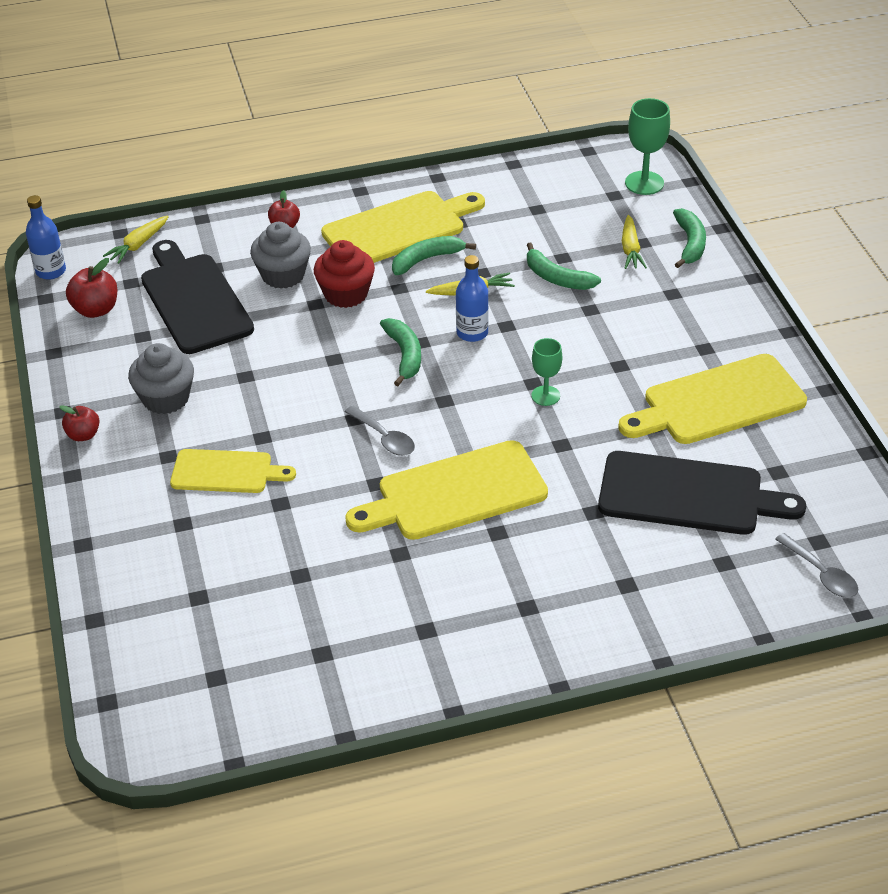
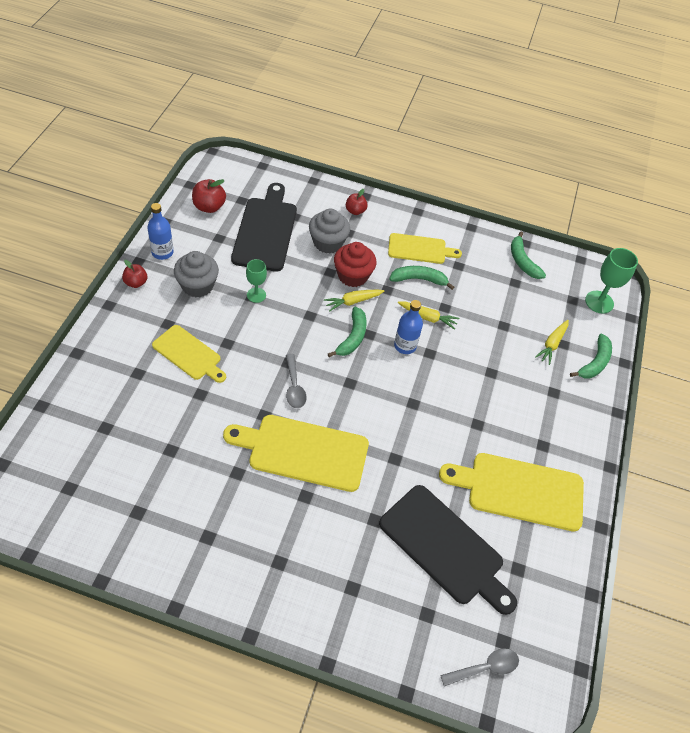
camera: 25 degrees right, 10 degrees up
blue bottle [26,195,66,280] -> blue bottle moved to [147,203,174,260]
yellow carrot [103,215,169,264] -> yellow carrot moved to [324,290,384,312]
yellow cutting board [321,191,485,263] -> yellow cutting board [388,233,462,264], size x0.62
green banana [527,242,601,290] -> green banana moved to [511,232,546,279]
green goblet [531,338,562,406] -> green goblet moved to [246,259,267,303]
grey spoon [775,533,858,598] -> grey spoon turned 105 degrees counterclockwise [440,648,519,687]

